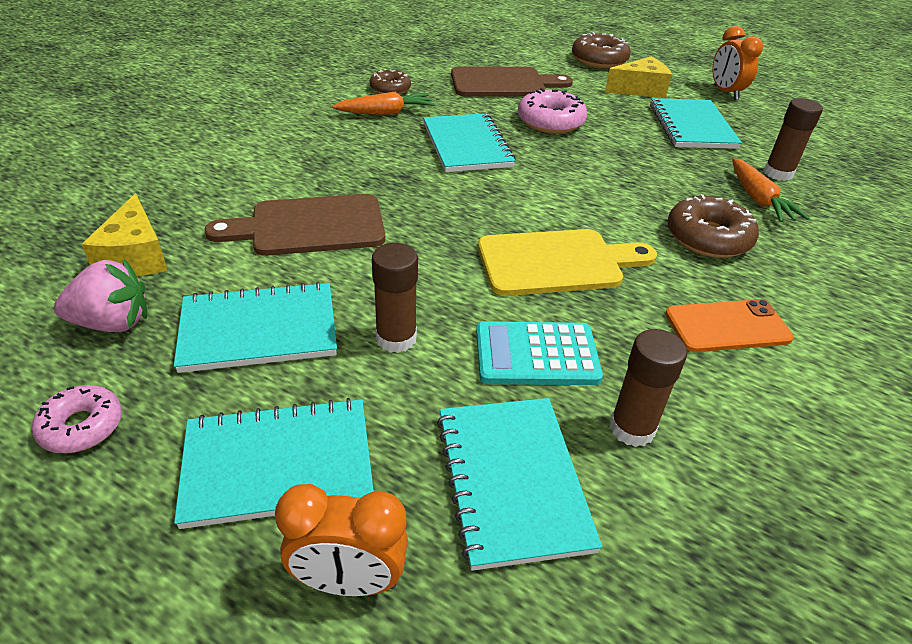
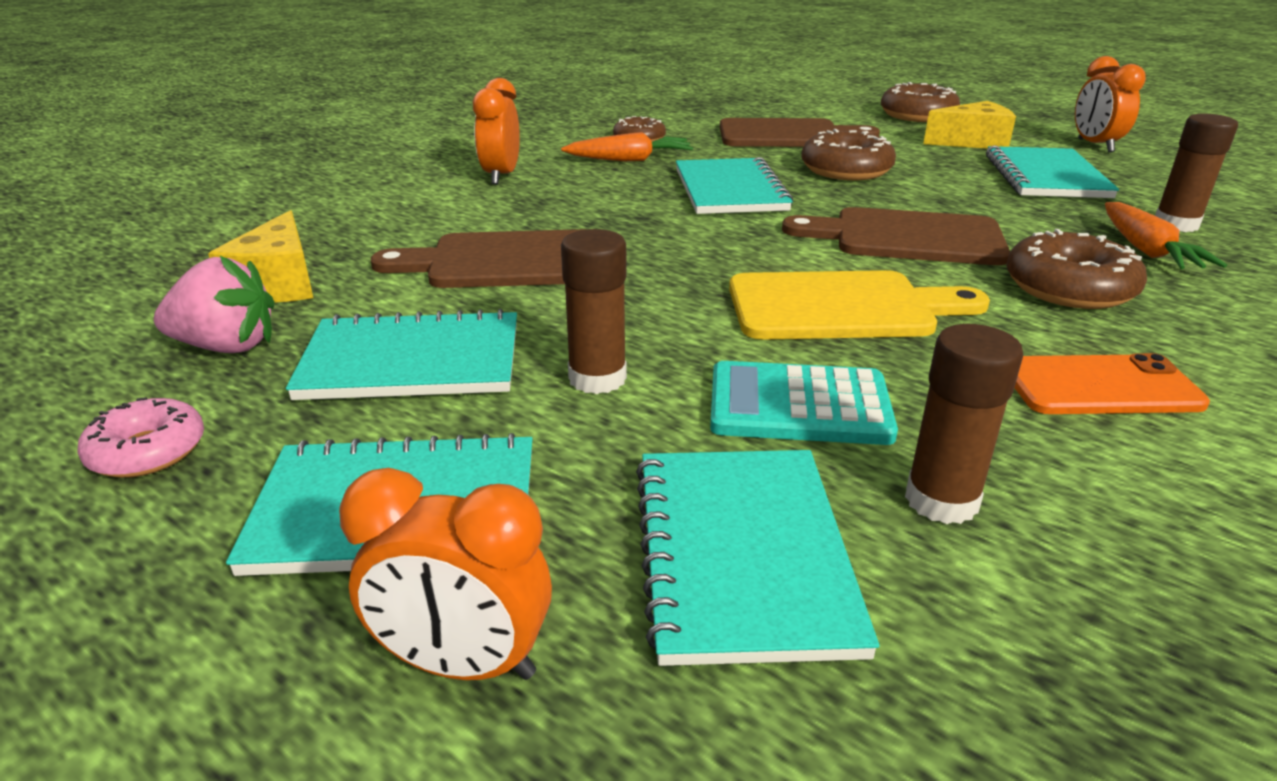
camera: 10 degrees right, 10 degrees down
pink donut [518,88,587,134] -> brown donut [801,129,896,180]
none -> orange clock [473,78,520,185]
none -> brown cutting board [782,207,1010,265]

